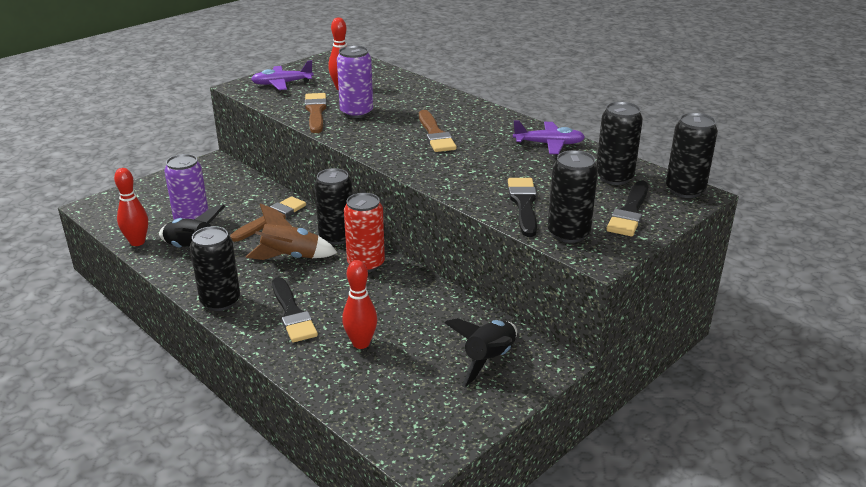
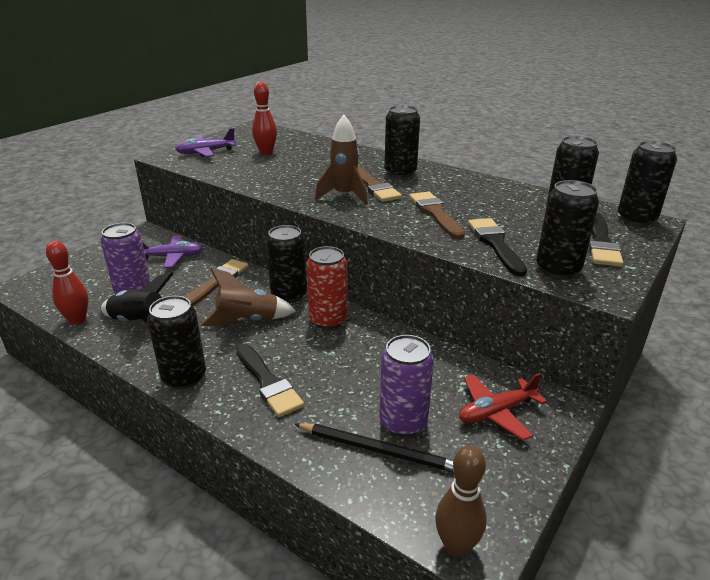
camera: 10 degrees left, 0 degrees up
brown brush [305,93,327,133] -> brown brush moved to [409,192,465,239]
purple can [337,45,373,118] -> purple can moved to [379,335,434,436]
red bowling pin [342,260,377,349] -> none
black rocket [445,318,517,387] -> red plane [459,373,547,441]
purple plane [513,120,585,154] -> purple plane moved to [142,235,203,268]
none -> black pencil [295,423,454,472]
none -> brown rocket [315,115,368,205]
none -> black can [384,105,420,178]
none -> brown bowling pin [435,445,487,558]

